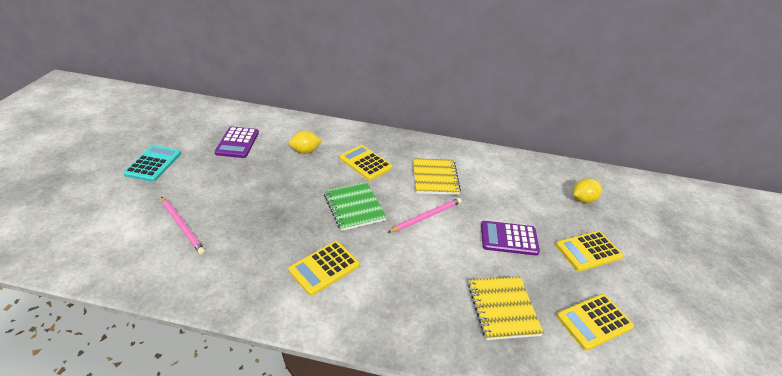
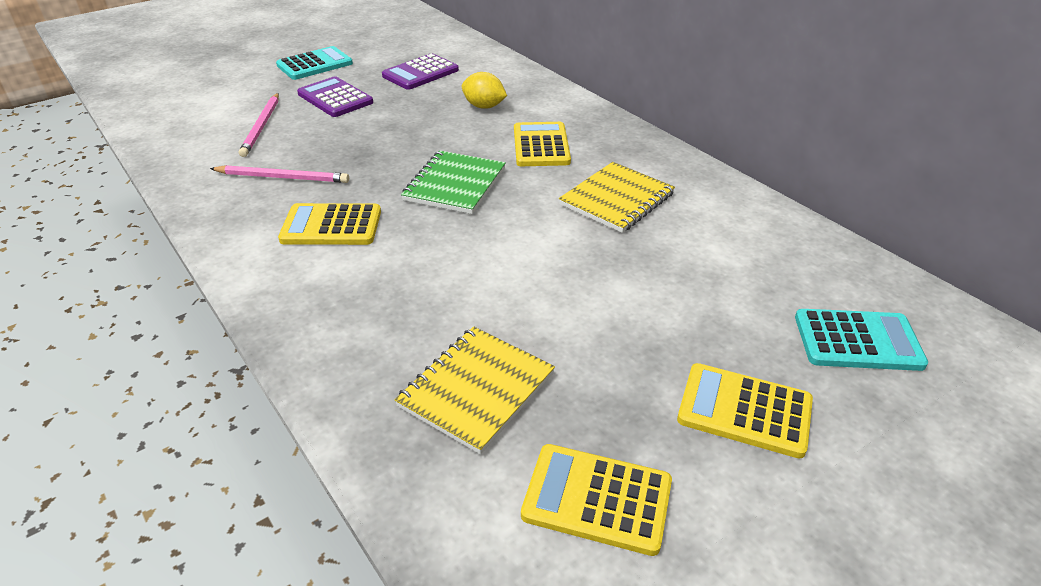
camera: 45 degrees right, 0 degrees up
pink pencil [387,198,462,233] -> pink pencil moved to [210,165,349,183]
purple calculator [481,221,540,256] -> purple calculator moved to [297,76,373,117]
yellow lemon [573,178,602,203] -> turquoise calculator [795,309,928,371]

